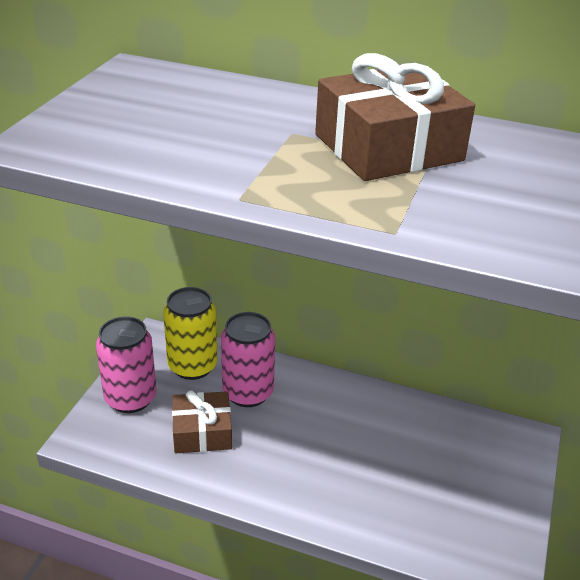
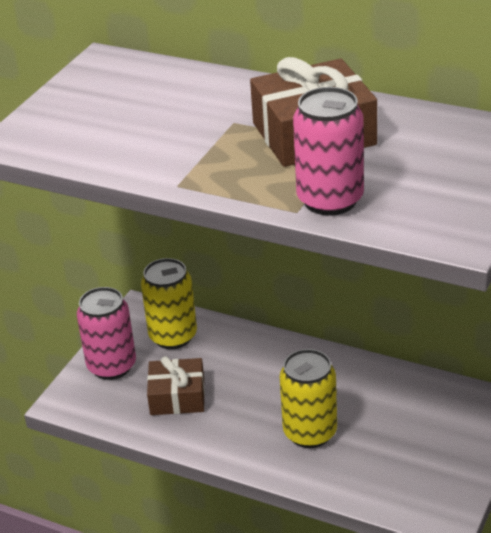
camera: 10 degrees right, 0 degrees up
pink can [221,312,275,407] -> pink can moved to [293,87,364,216]
none -> yellow can [280,349,337,448]

